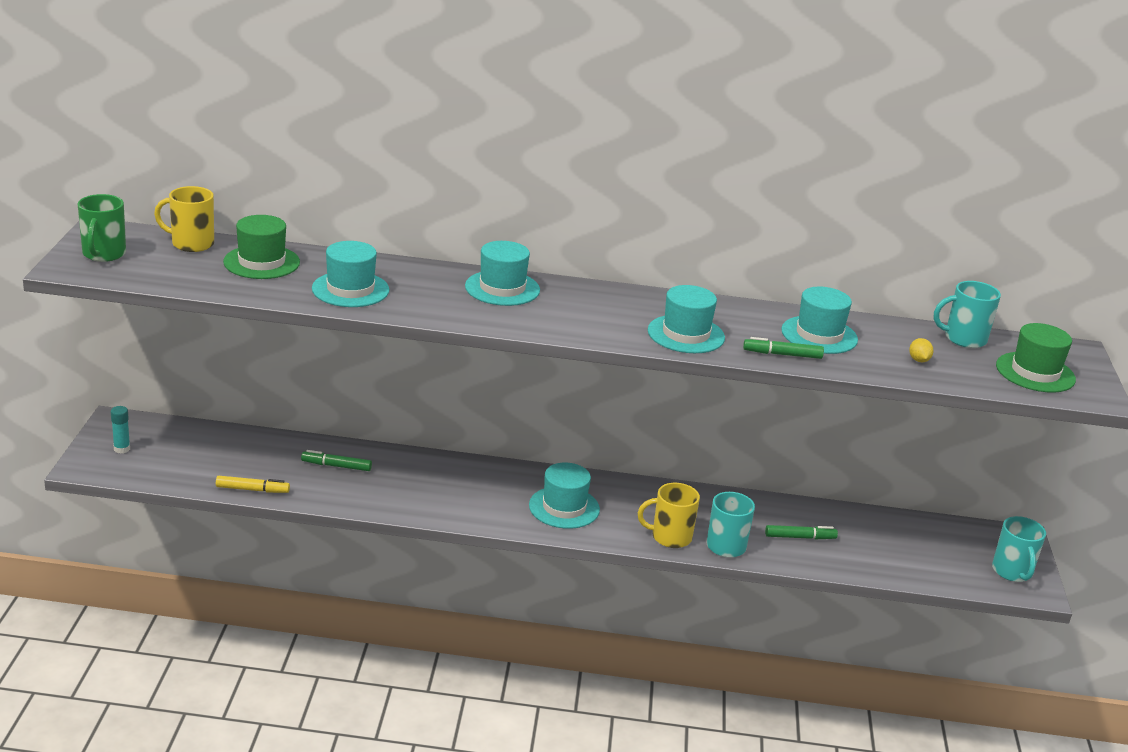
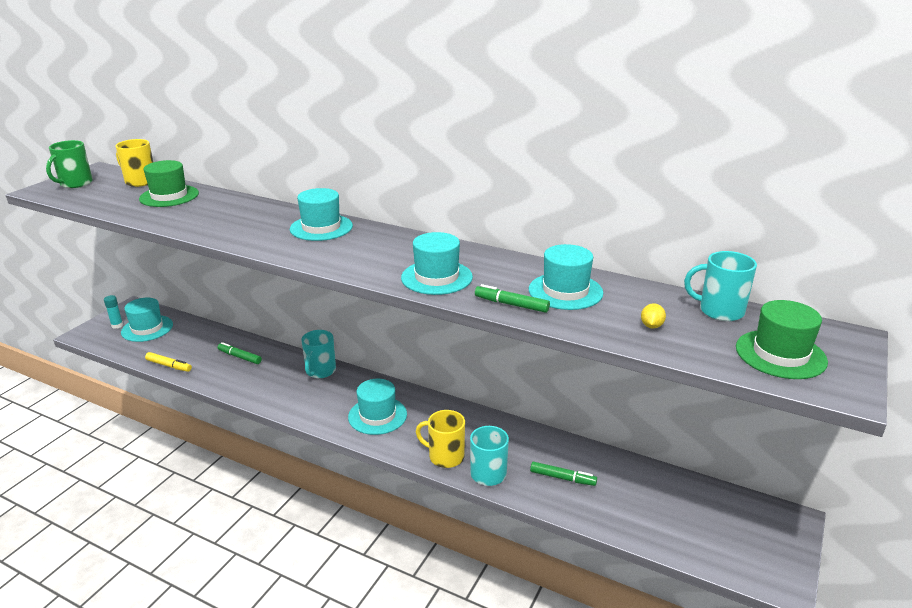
camera: 25 degrees right, 0 degrees up
turquoise hat [312,241,389,307] -> turquoise hat moved to [121,298,173,342]
turquoise mug [992,516,1046,582] -> turquoise mug moved to [301,330,336,378]

